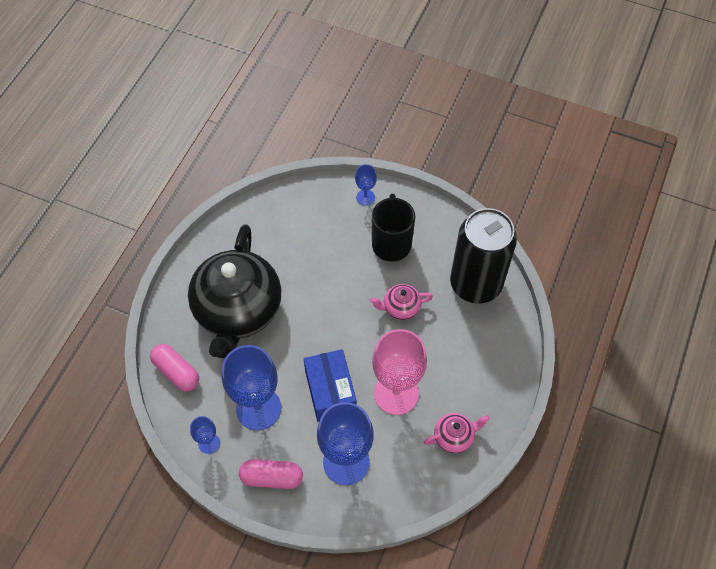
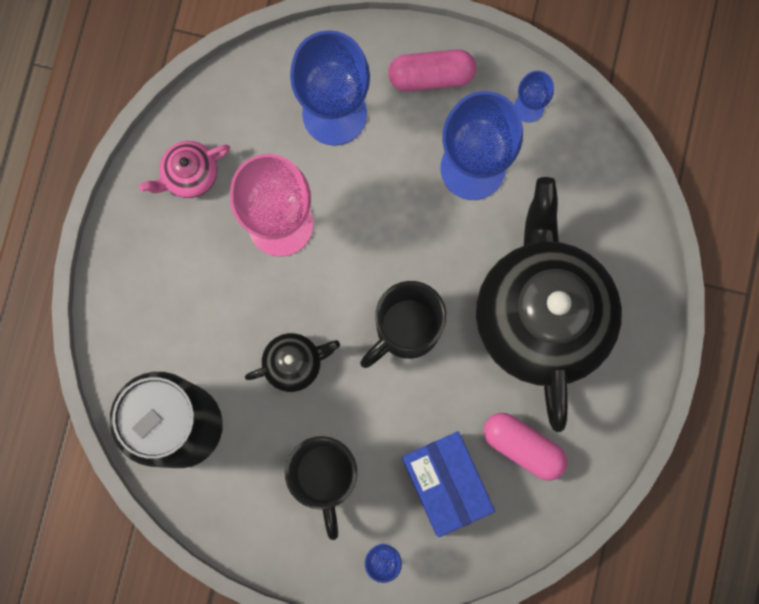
camera: 170 degrees right, 20 degrees up
pink capsule [150,344,199,391] -> pink capsule moved to [483,413,568,481]
blue box [304,349,357,422] -> blue box moved to [402,431,495,537]
pink teapot [370,284,433,320] -> black teapot [245,333,340,392]
none -> black mug [360,281,447,368]

